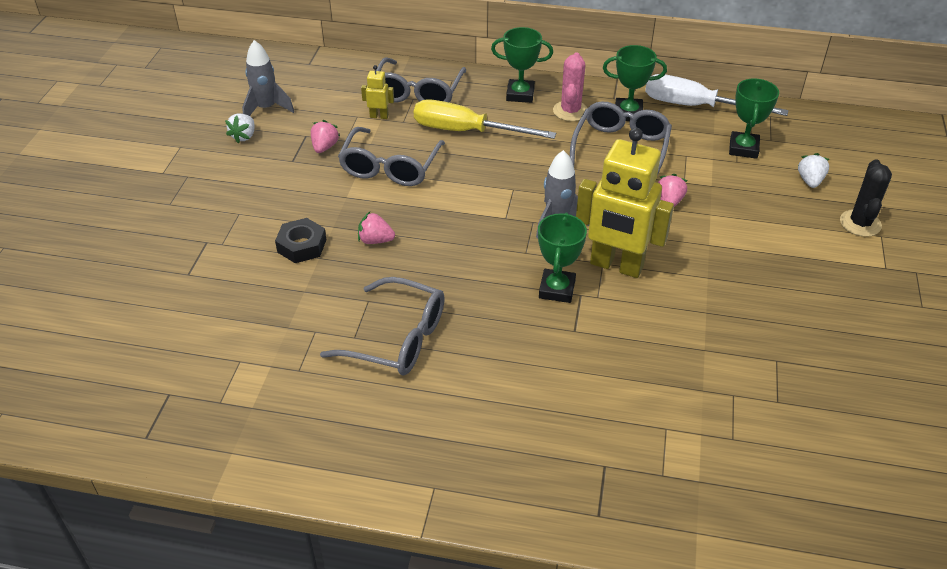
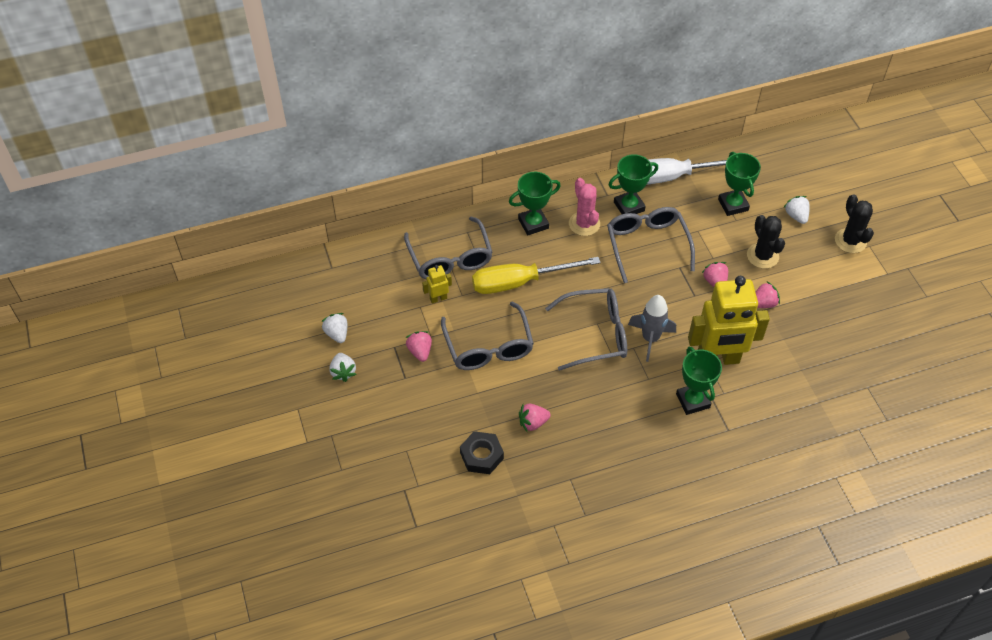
camera: 30 degrees left, 10 degrees up
grey rocket [242,40,294,116] -> white strawberry [321,313,347,343]
grey glasses [320,277,445,376] -> grey glasses moved to [545,288,627,371]
none -> black cactus [747,215,785,269]
none -> pink strawberry [756,281,780,308]

